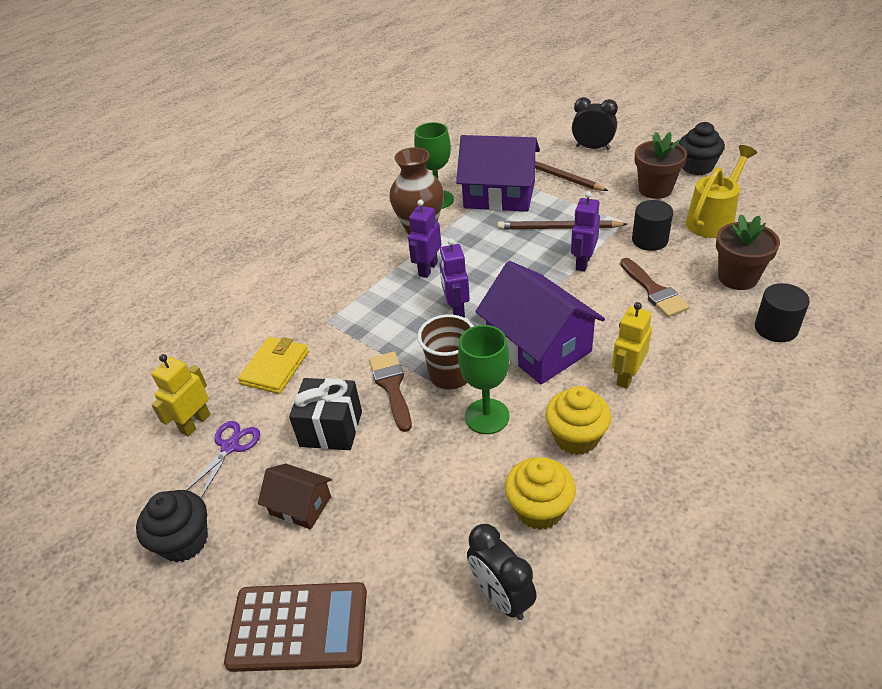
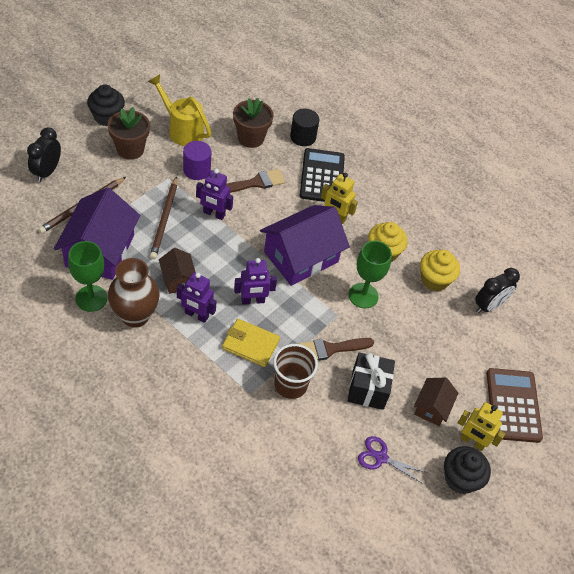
camera: 100 degrees left, 10 degrees up
yellow robot [151,354,211,437] -> yellow robot moved to [458,402,505,451]
yellow wallet [238,337,309,394] -> yellow wallet moved to [222,319,280,367]
brown cup [417,314,474,389] -> brown cup moved to [273,344,318,399]
black cylinder [632,200,673,251] -> purple cylinder [183,141,211,180]
none -> brown house [159,248,196,294]
none -> black calculator [300,148,345,202]

